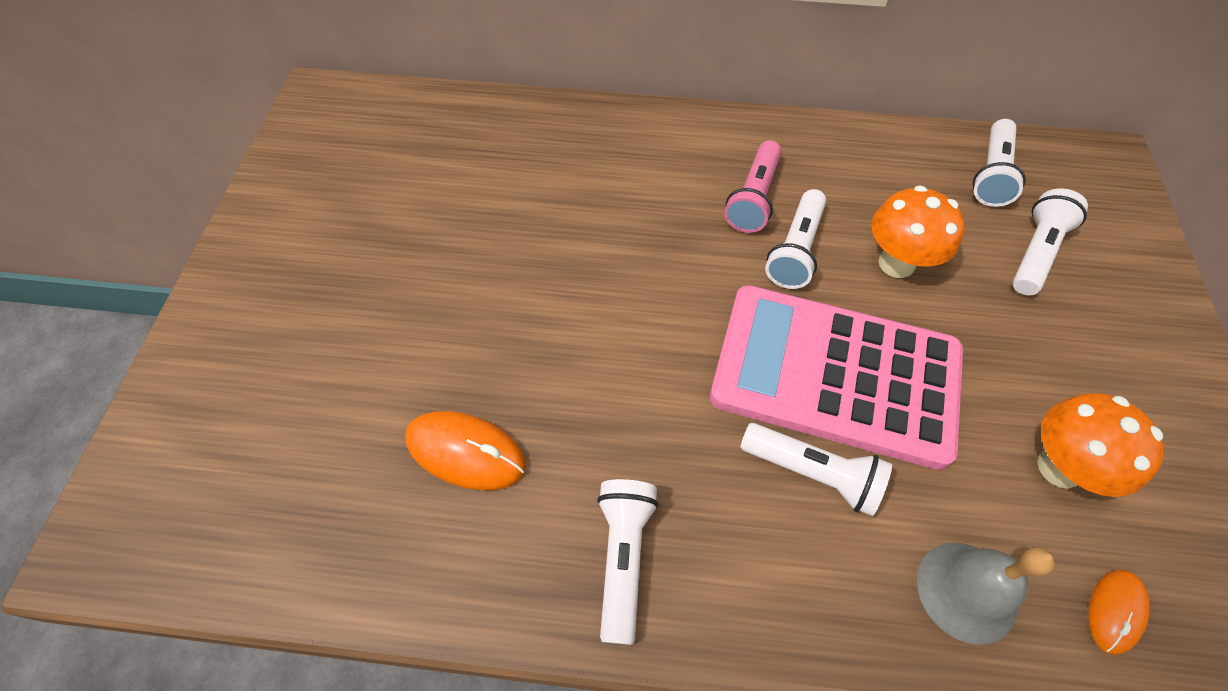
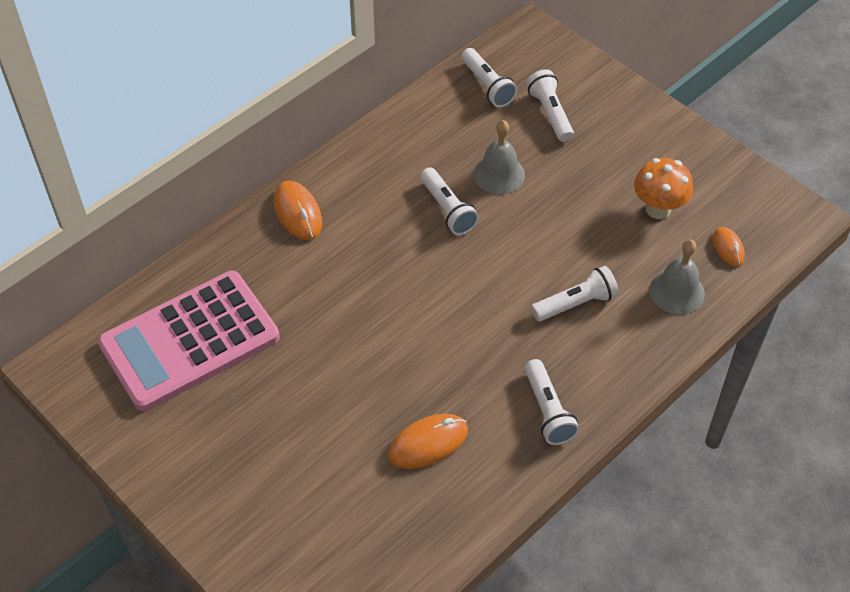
camera: 50 degrees left, 5 degrees down
white flashlight [597,479,658,645] -> white flashlight turned 150 degrees counterclockwise [524,359,580,445]
pink calculator [710,285,963,470] -> pink calculator moved to [98,271,280,411]
pink flashlight [724,140,782,233] -> none
orange mushroom [871,185,965,278] -> grey bell [474,120,525,194]
none -> orange mouse [274,181,322,240]

